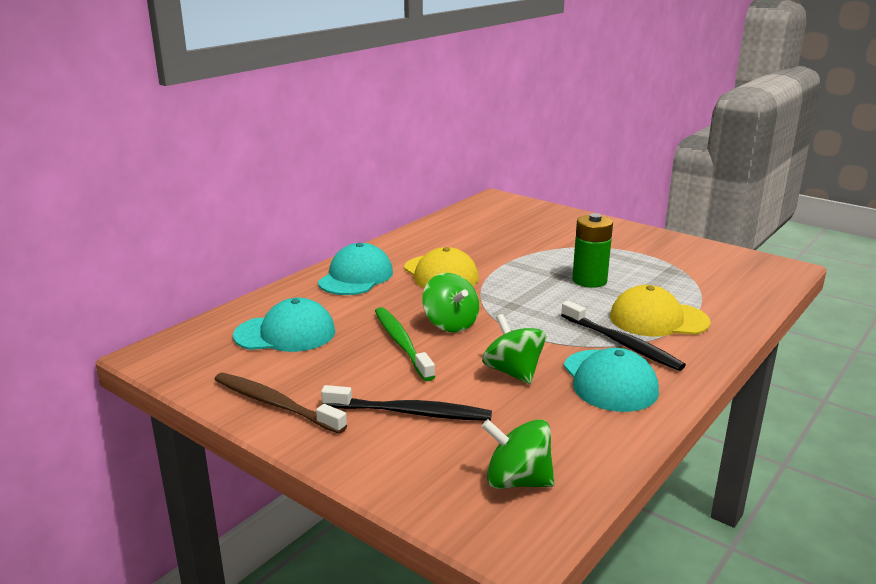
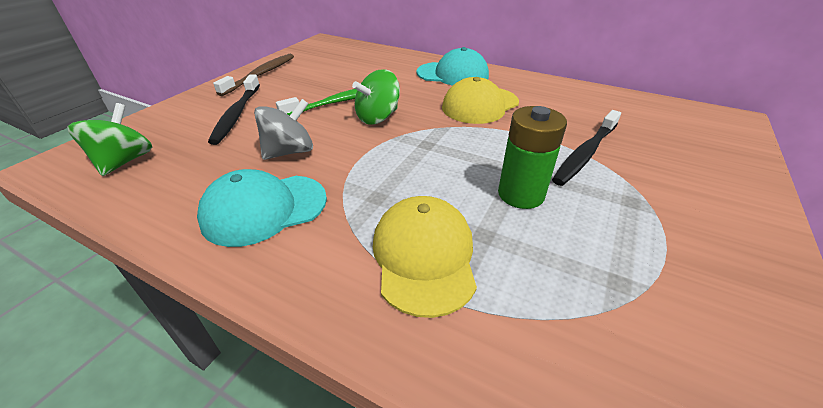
camera: 80 degrees right, 15 degrees up
turquoise cap [233,298,336,352] -> none
green spinning top [482,314,546,384] -> grey spinning top [254,99,313,160]
black toothbrush [561,301,686,371] -> black toothbrush moved to [552,110,621,186]

